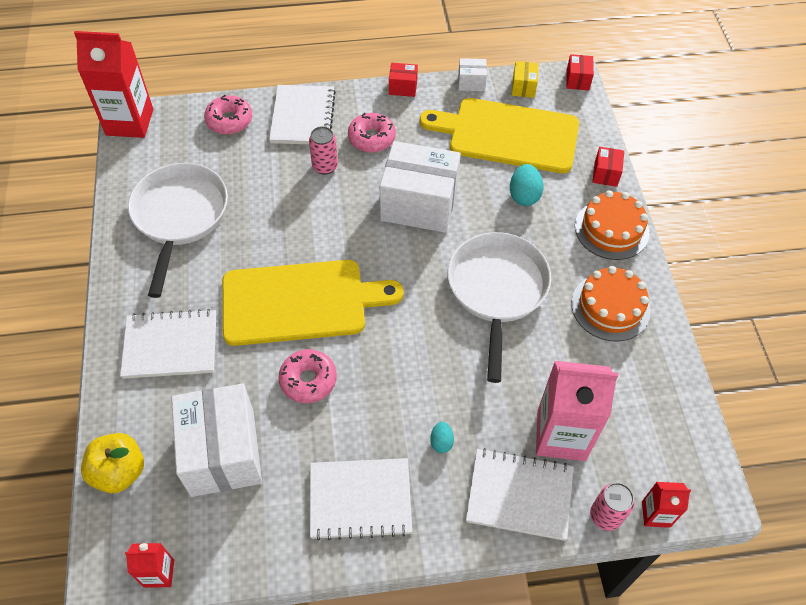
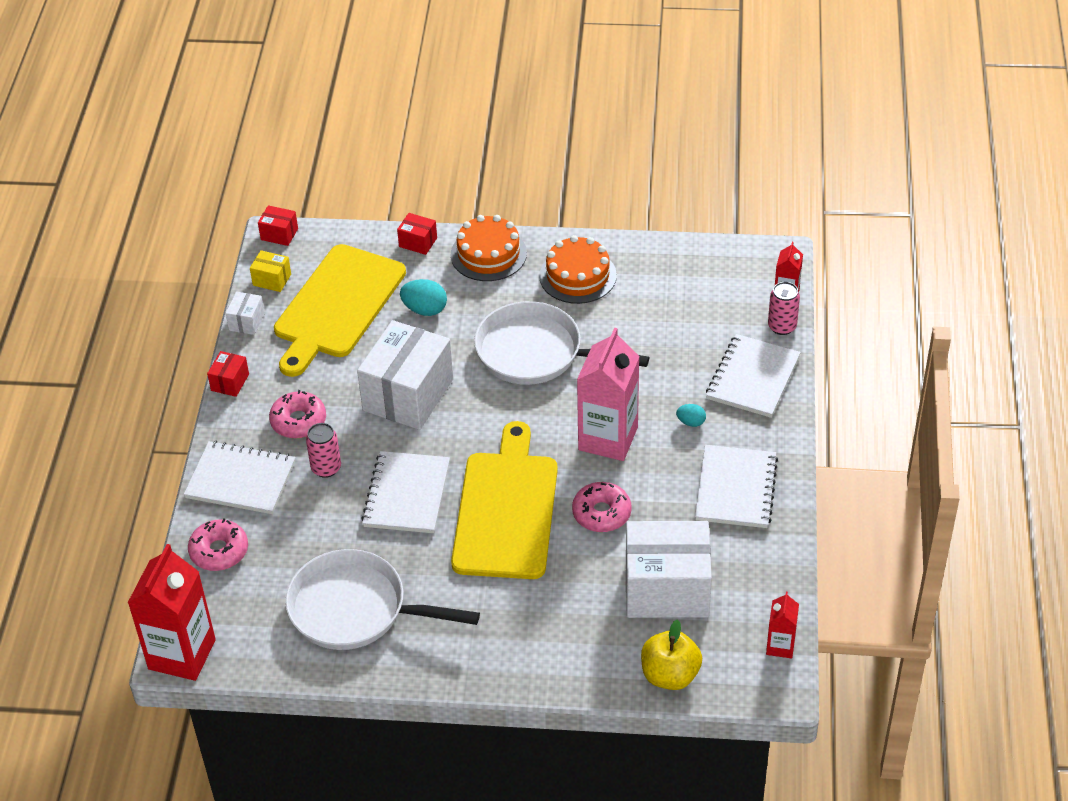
camera: 75 degrees left, 10 degrees down
white notebook [120,309,216,379] -> white notebook moved to [361,451,450,533]
pink carton [536,361,618,461] -> pink carton moved to [577,328,640,461]

